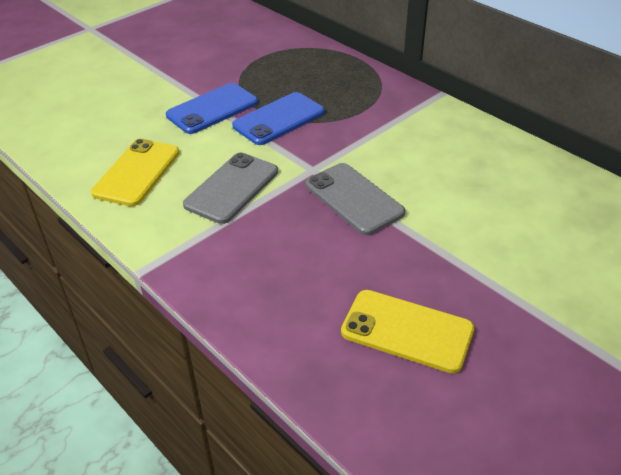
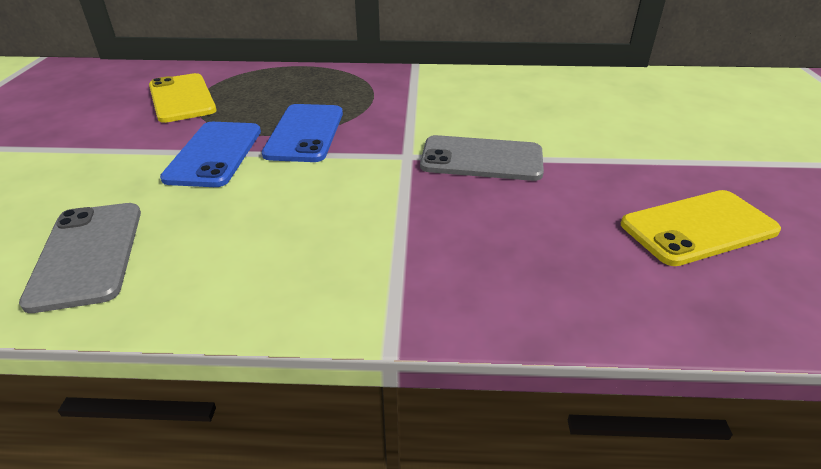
camera: 45 degrees left, 5 degrees down
yellow phone [91,139,179,206] -> yellow phone moved to [149,73,216,123]
grey phone [183,153,278,224] -> grey phone moved to [19,203,141,313]

